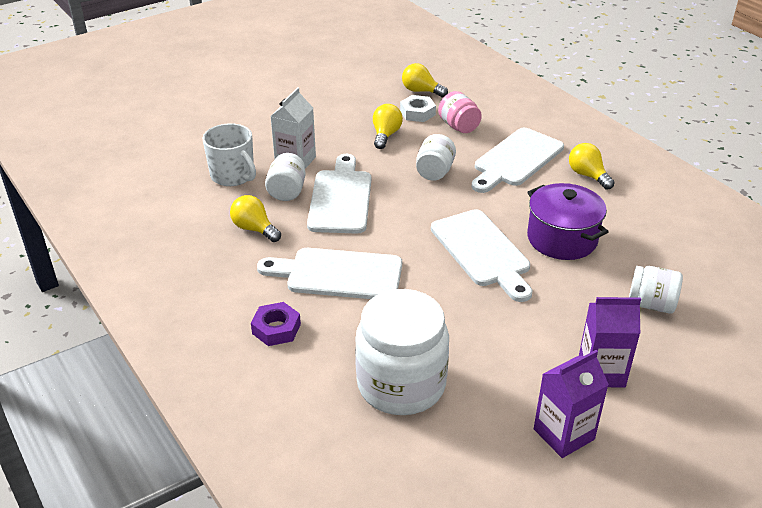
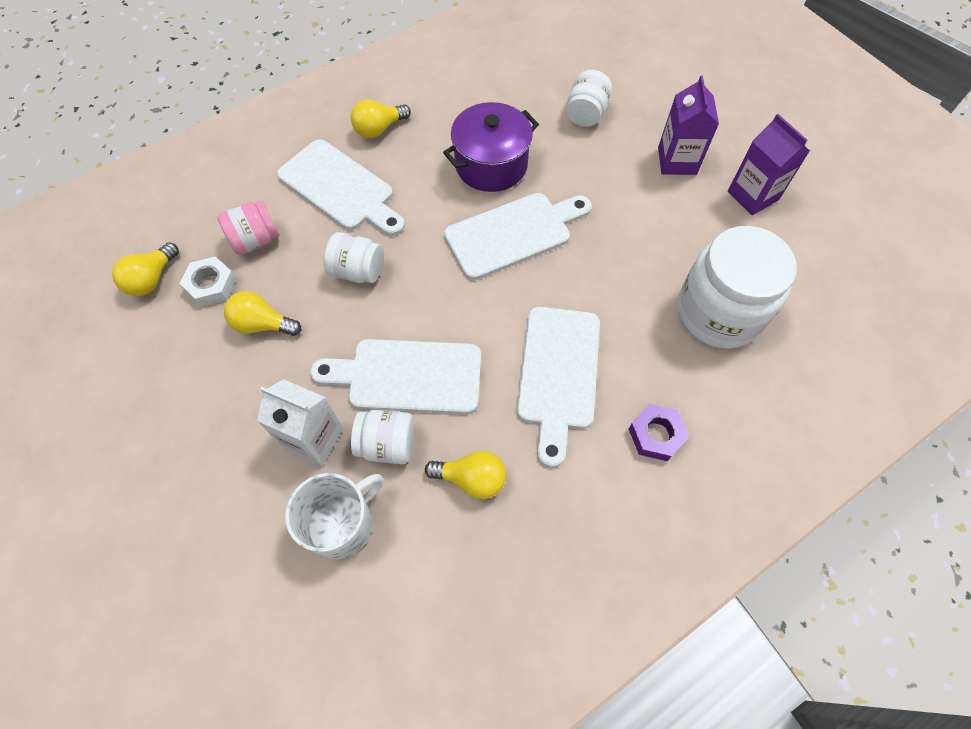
camera: 90 degrees left, 25 degrees up
yellow light bulb [230,195,281,242] -> yellow light bulb turned 120 degrees counterclockwise [425,451,506,499]

